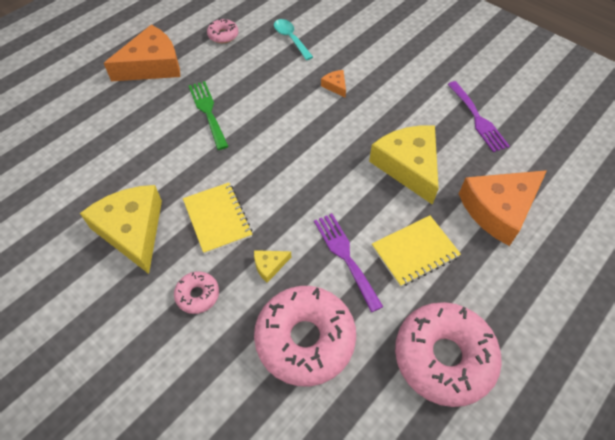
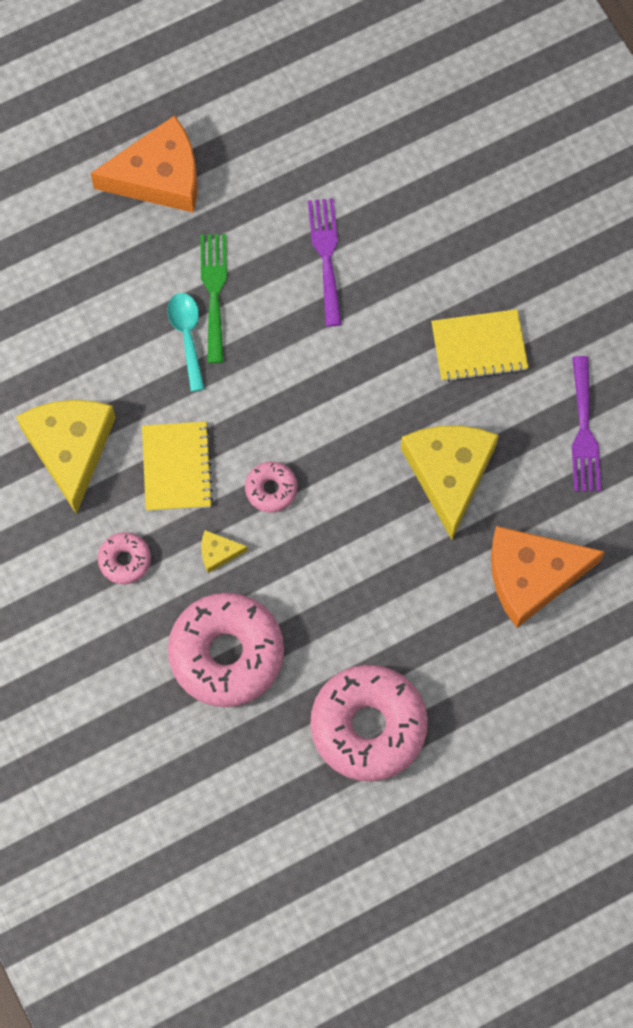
camera: 20 degrees right, 15 degrees up
pink donut [207,18,238,43] -> pink donut moved to [245,462,297,513]
turquoise spoon [274,19,313,60] -> turquoise spoon moved to [167,293,204,392]
purple fork [314,213,383,312] -> purple fork moved to [308,198,342,327]
orange cheese [321,70,346,97] -> none
yellow notebook [372,216,461,287] -> yellow notebook moved to [431,309,528,382]

